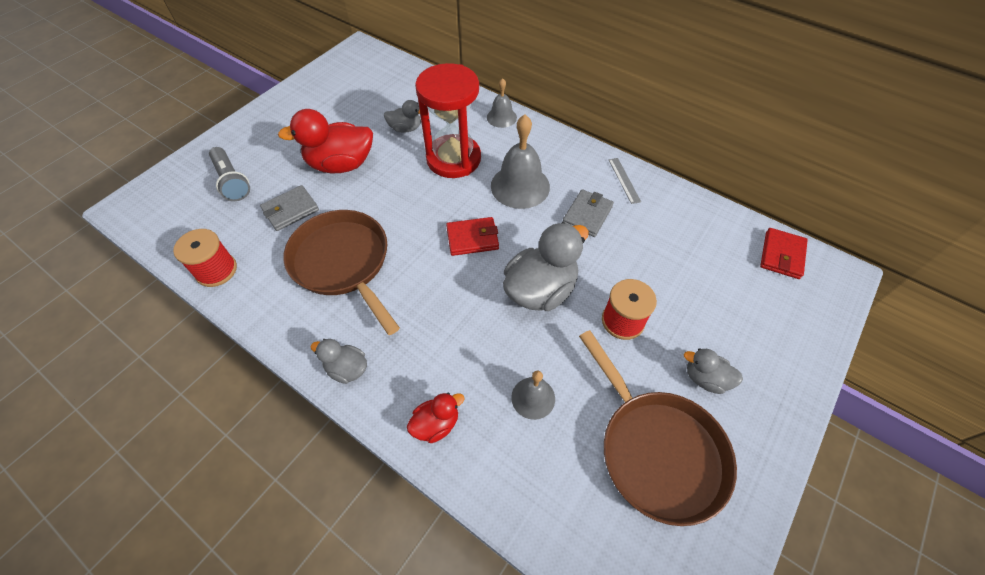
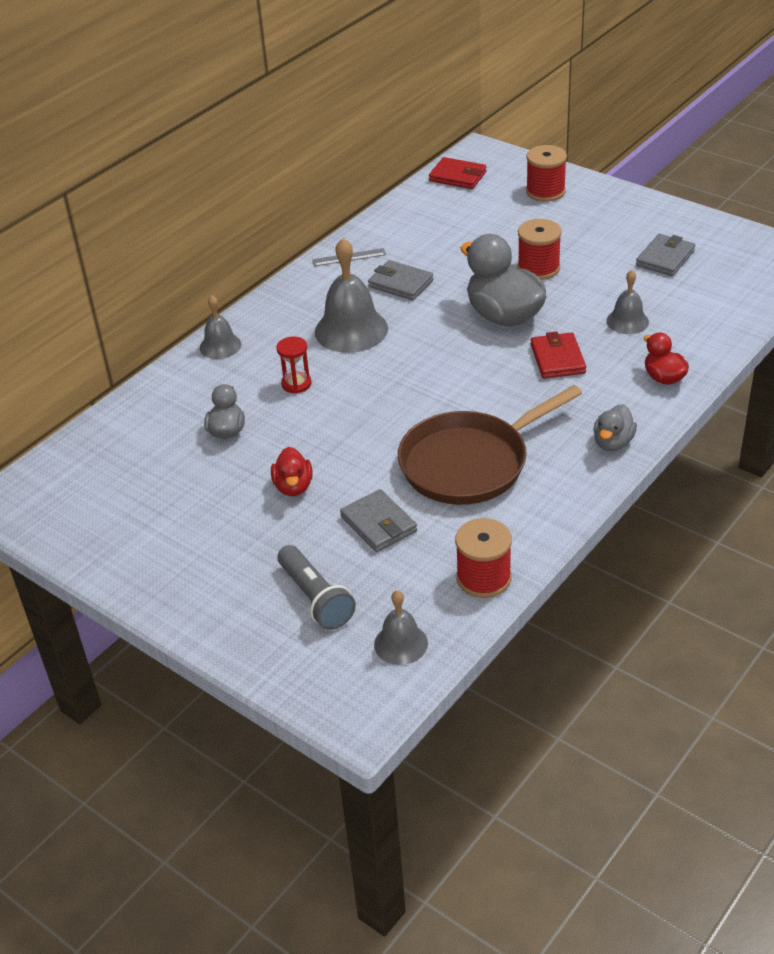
camera: 85 degrees left, 15 degrees down
grey flashlight [209,147,250,201] -> grey flashlight turned 90 degrees clockwise [277,545,356,630]
red duck [278,109,373,173] -> red duck [271,447,312,496], size x0.52
red hourglass [415,63,481,178] -> red hourglass [276,336,312,394], size x0.41
red wallet [446,217,499,256] -> red wallet moved to [531,332,586,379]
brown pan [579,330,737,526] -> grey wallet [636,234,695,276]
grey duck [684,349,743,394] -> none
none -> grey bell [374,590,428,665]
none -> red spool [526,145,567,202]

